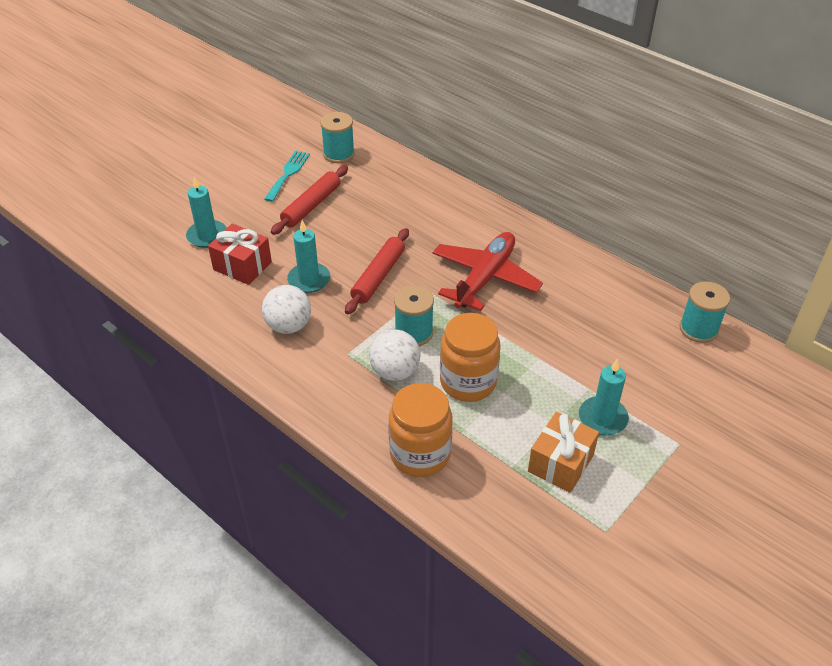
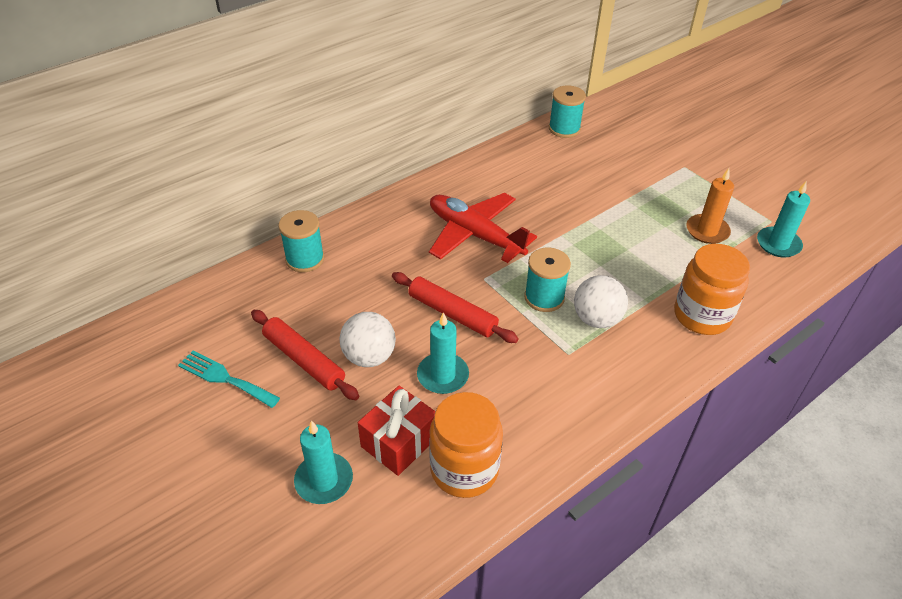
camera: 80 degrees left, 0 degrees up
white ball [262,285,311,334] -> white ball moved to [340,312,396,367]
turquoise spool [320,112,355,163] -> turquoise spool moved to [278,210,324,272]
orange jar [440,313,501,402] -> orange jar moved to [429,392,503,498]
orange gift [528,412,599,493] -> orange candle [686,168,734,244]
turquoise candle [579,359,629,435] -> turquoise candle moved to [757,181,810,258]

